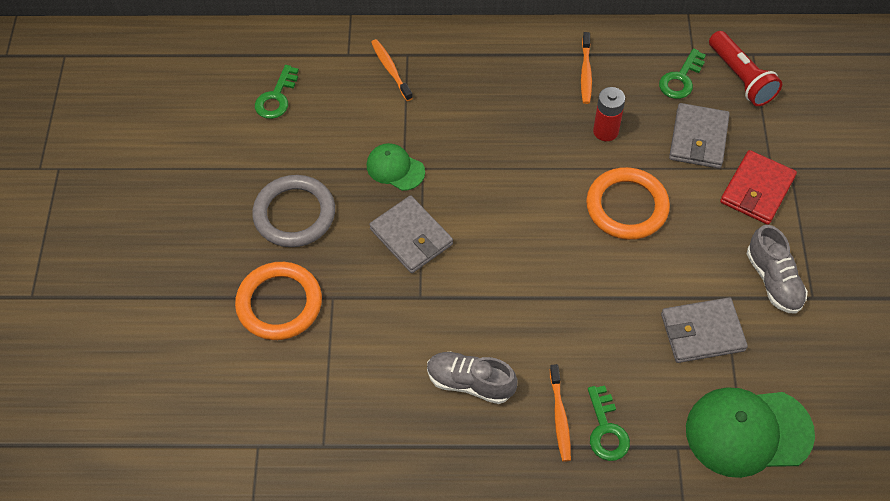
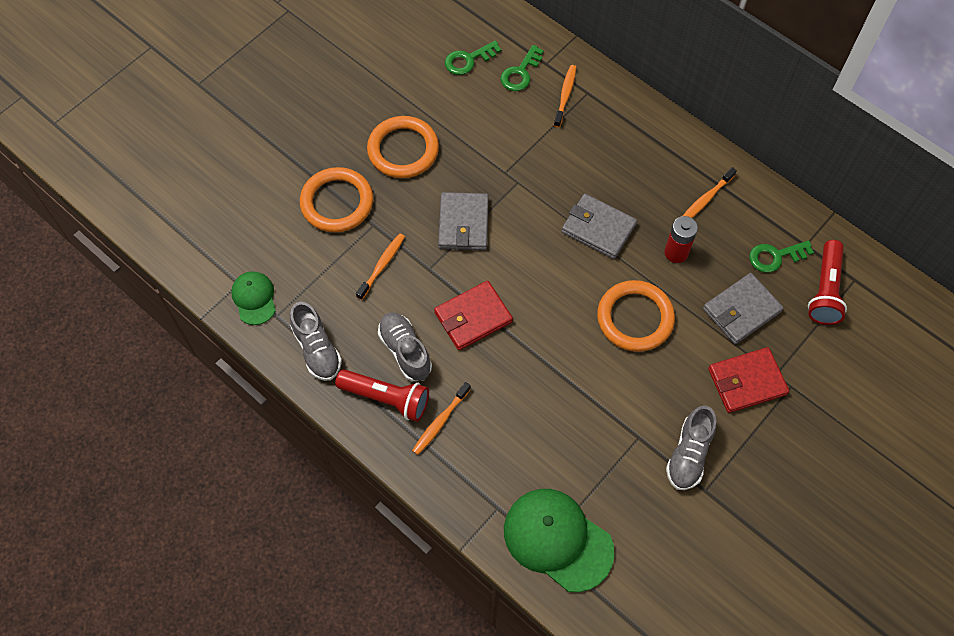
camera: 40 degrees right, 5 degrees up
grey ring [252,175,335,247] -> orange ring [367,116,439,178]
green cap [367,143,425,191] -> green cap moved to [231,271,276,325]
green key [588,386,630,461] -> green key moved to [500,45,544,91]
grey wallet [661,297,748,363] -> grey wallet moved to [561,194,637,259]
none -> grey shoe [290,302,342,381]
none -> red flashlight [335,369,429,422]
none -> orange toothbrush [356,233,405,300]
none -> red wallet [434,281,513,350]

